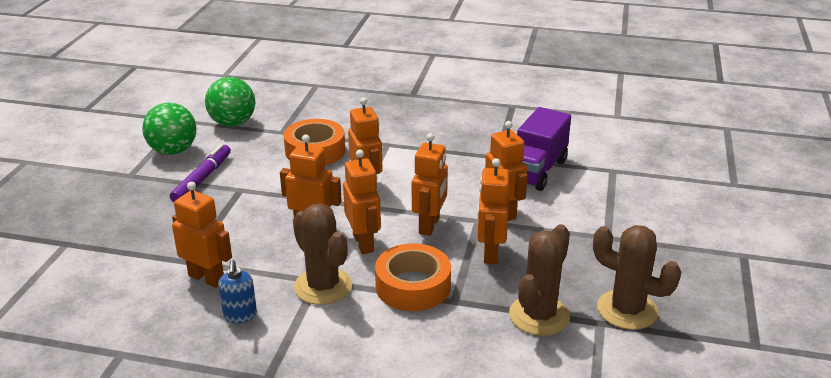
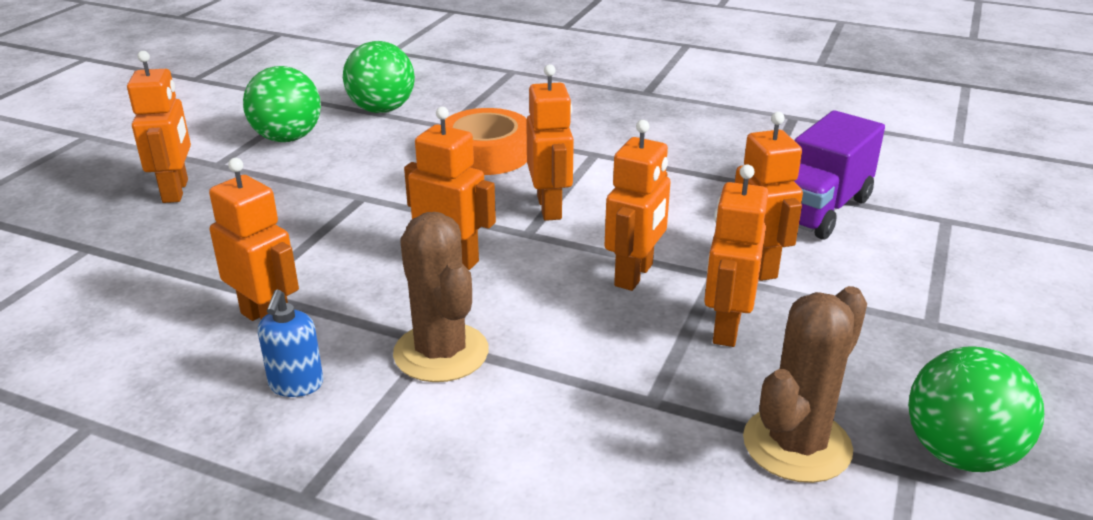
camera: 10 degrees right, 0 degrees up
purple marker [170,144,231,202] -> none
orange robot [343,150,381,254] -> orange robot moved to [127,51,191,203]
orange tape [375,243,451,311] -> none
brown cactus [593,225,681,330] -> green ball [908,346,1044,472]

